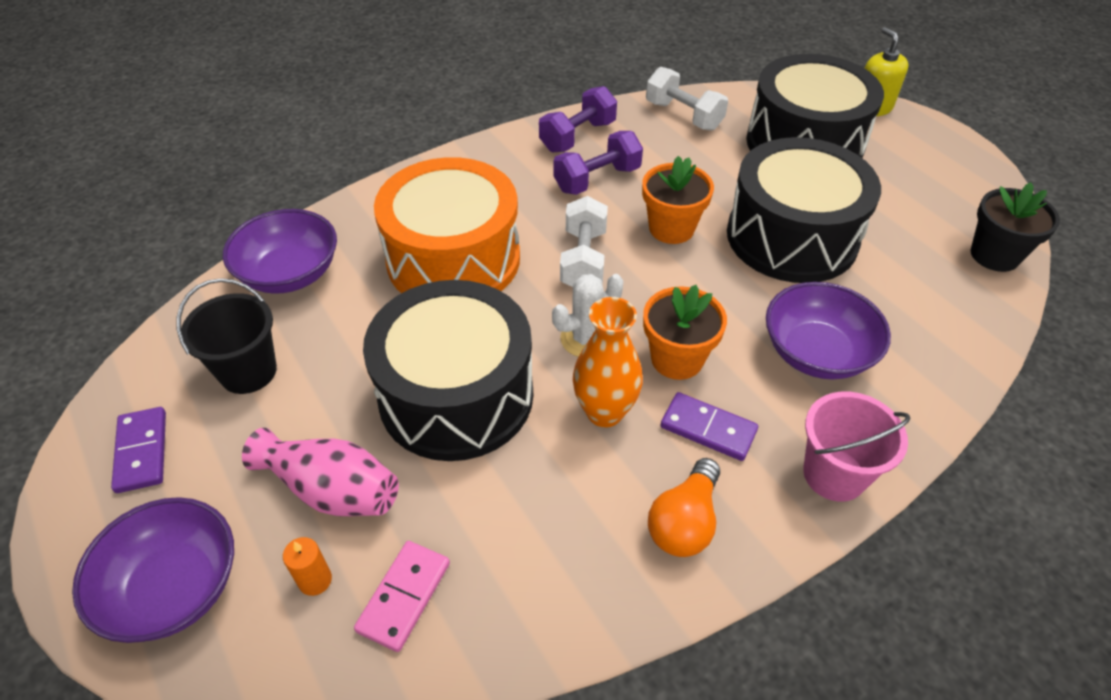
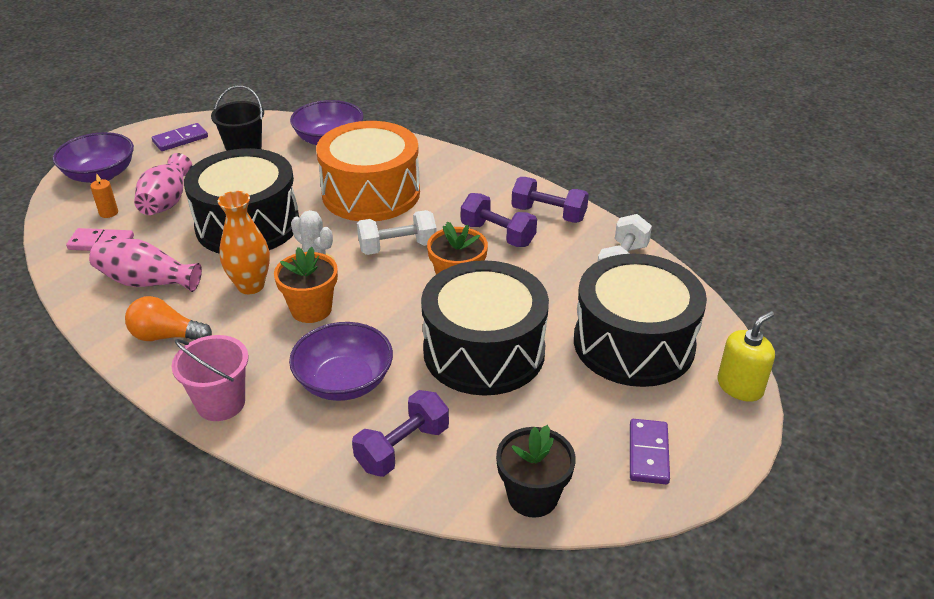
camera: 70 degrees right, 10 degrees down
purple domino [661,392,758,461] -> purple domino moved to [630,419,670,484]
none -> pink vase [89,238,202,292]
none -> purple dumbbell [352,390,449,477]

